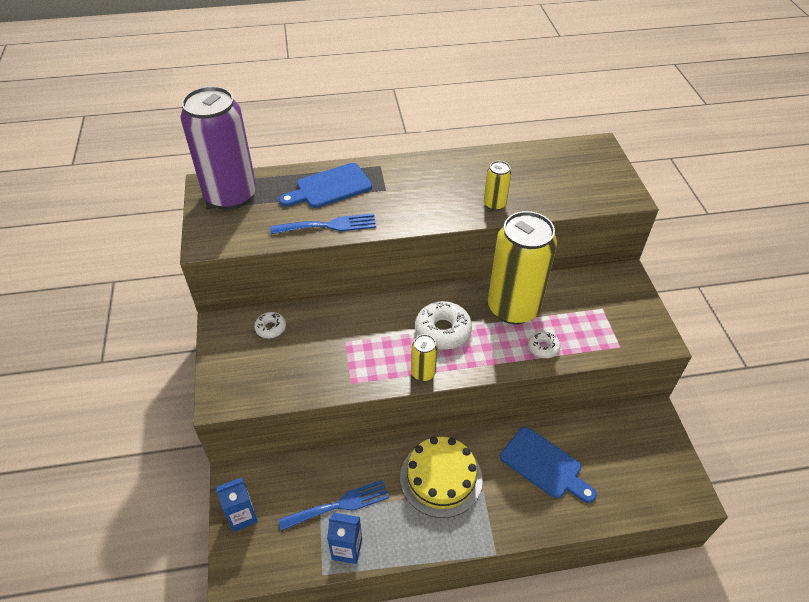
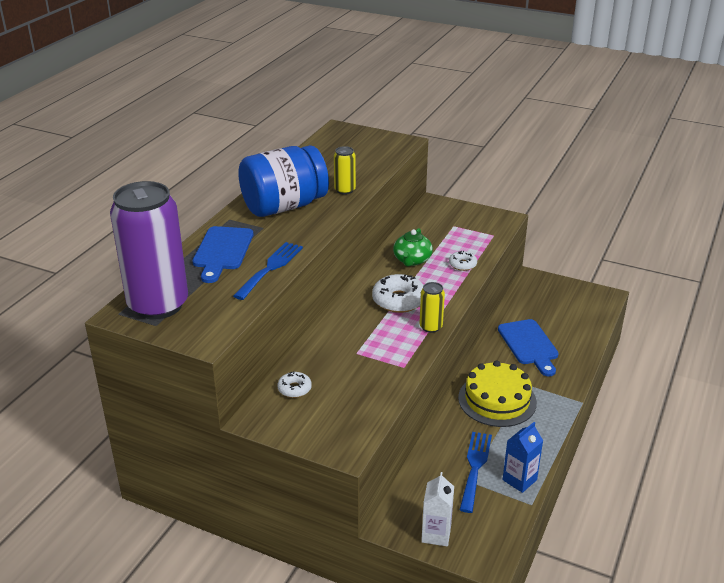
camera: 55 degrees left, 15 degrees down
blue carton [216,477,258,532] -> white carton [421,472,454,547]
yellow can [488,211,557,324] -> green teapot [393,228,433,267]
blue cutting board [500,427,597,503] -> blue cutting board turned 90 degrees clockwise [498,319,559,376]
none -> blue jar [238,145,329,217]

